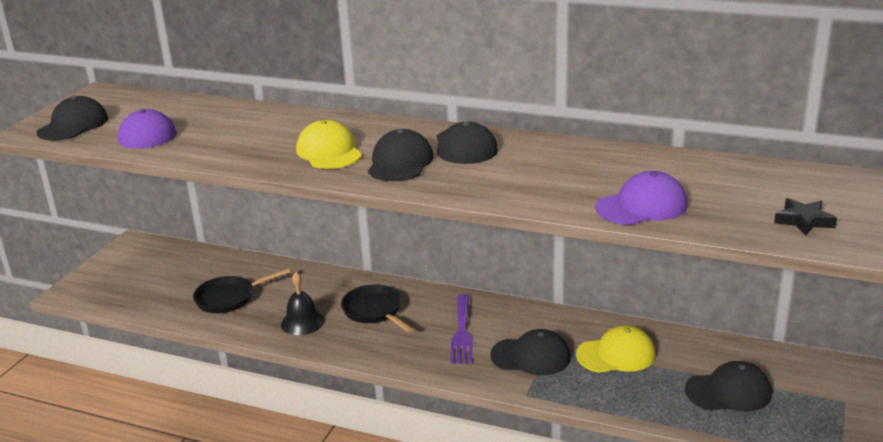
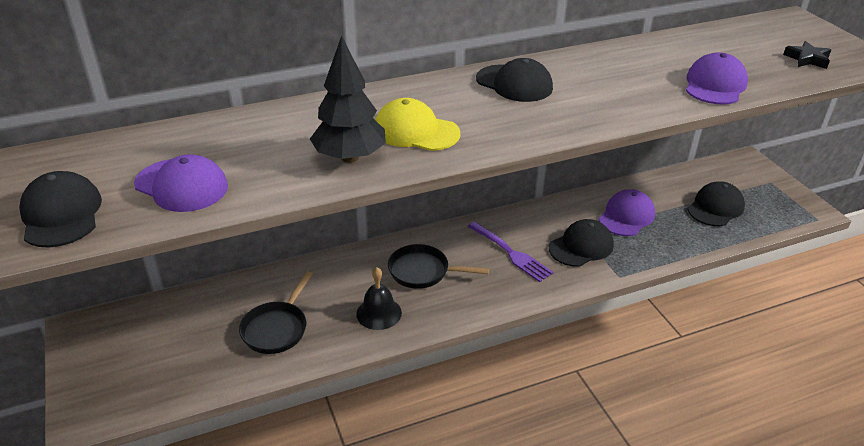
camera: 45 degrees left, 10 degrees up
black cap [368,129,434,181] -> none
yellow cap [576,325,656,373] -> purple cap [599,189,655,236]
none -> black tree [310,36,386,163]

